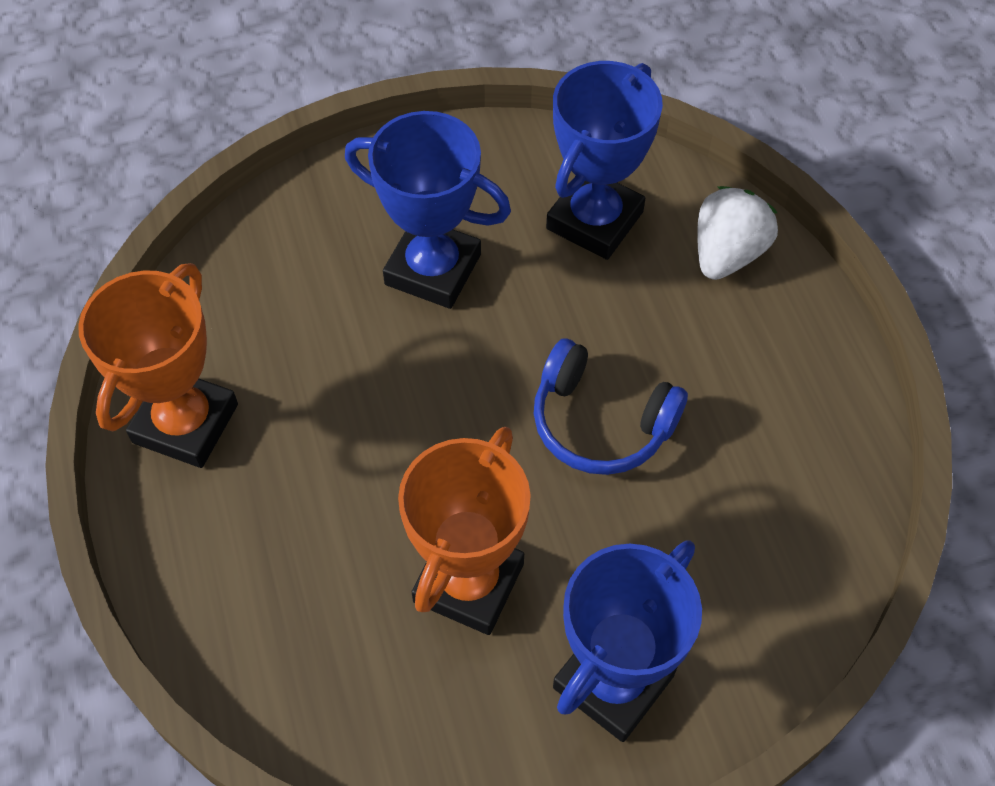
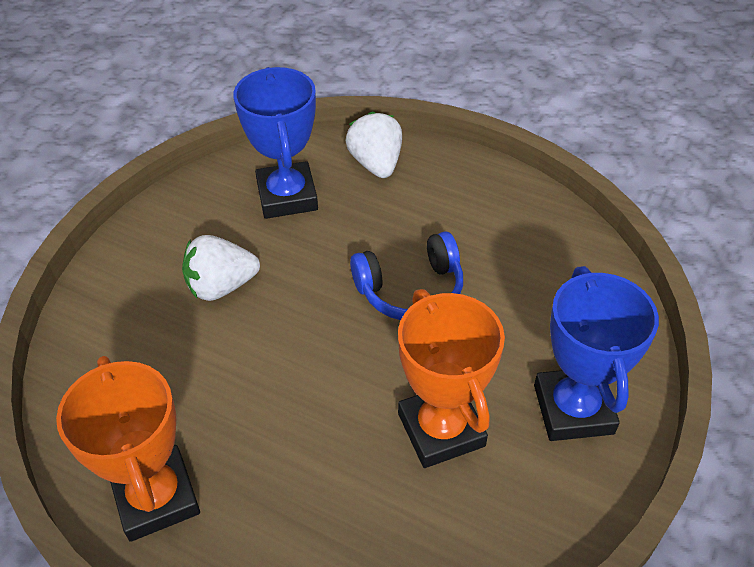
camera: 45 degrees left, 10 degrees down
blue trophy [345,111,511,309] -> white strawberry [182,235,260,301]

